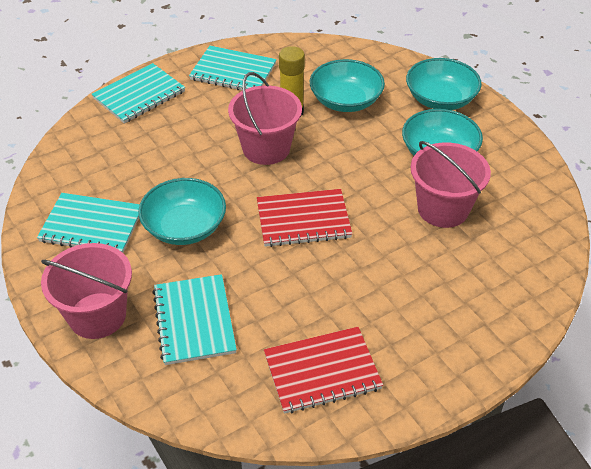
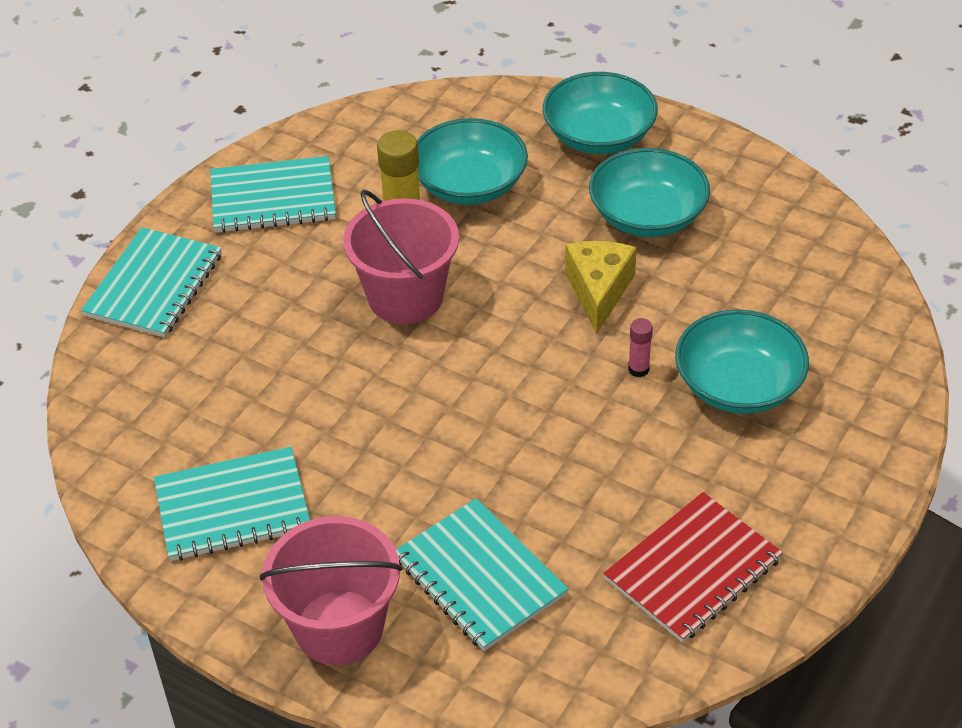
camera: 25 degrees left, 0 degrees up
turquoise bowl [138,178,226,245] -> turquoise bowl moved to [675,309,809,414]
red notebook [257,189,352,247] -> none
pink bucket [410,141,491,228] -> none
none -> yellow cheese [565,241,637,334]
none -> pink glue stick [628,318,653,377]

